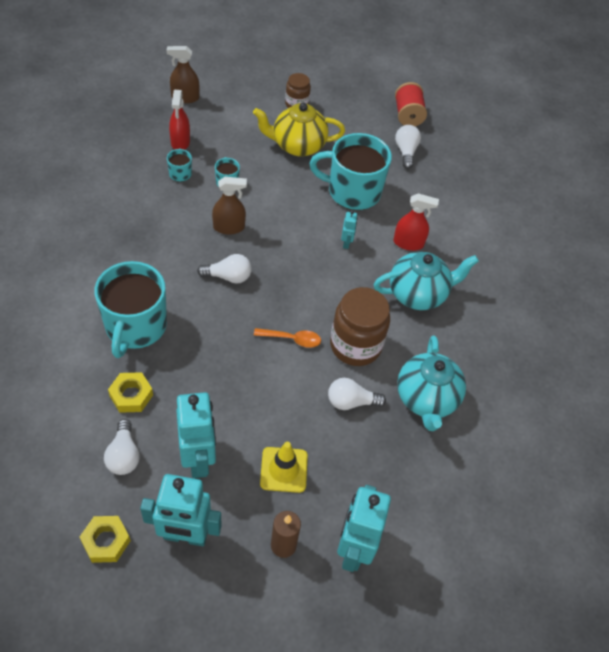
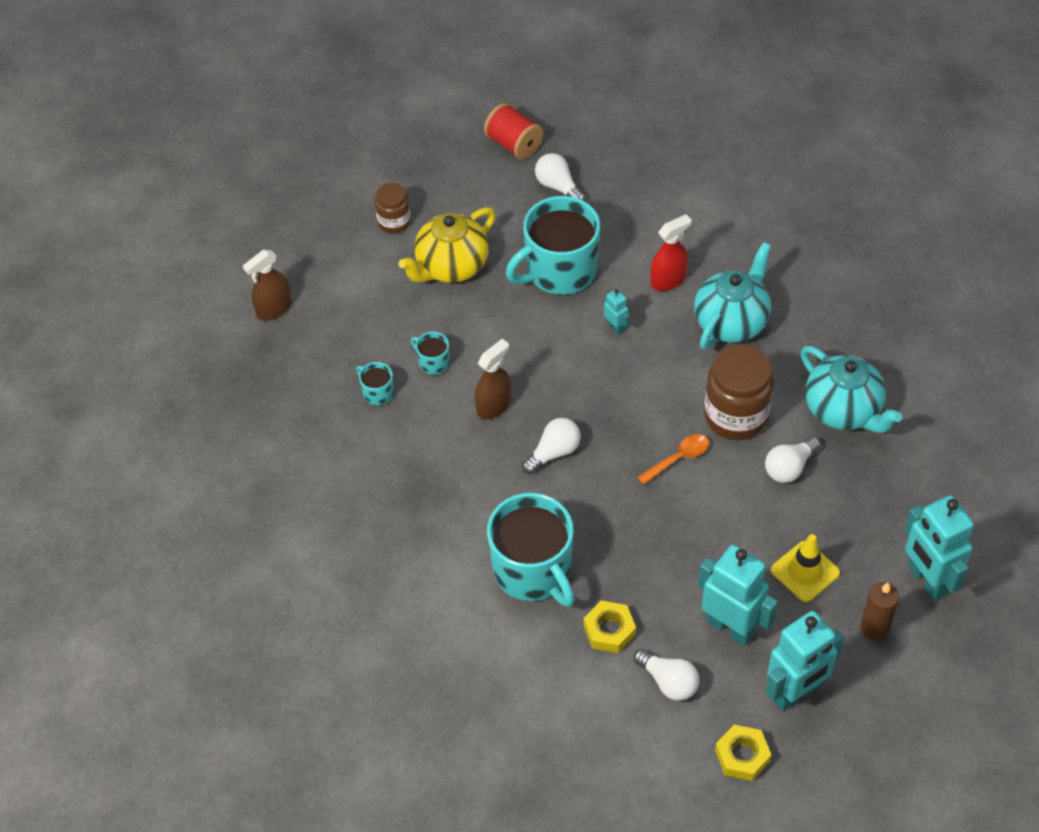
camera: 35 degrees left, 0 degrees up
red spray bottle [169,90,190,150] -> none

